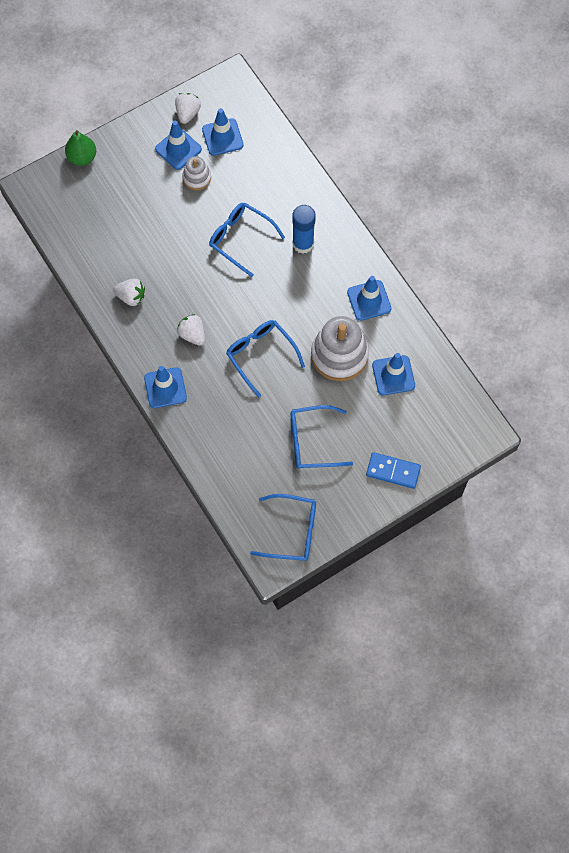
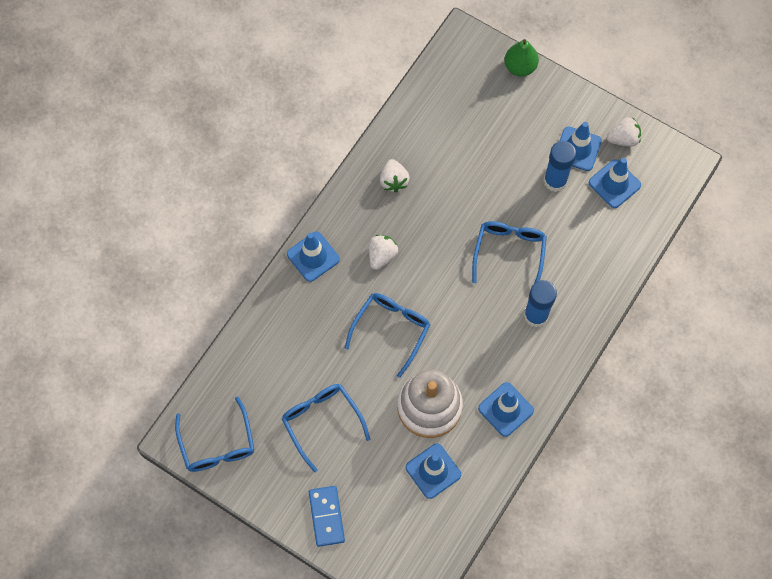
camera: 65 degrees right, 0 degrees up
white stacking toy [182,156,211,190] -> blue glue stick [544,141,576,192]

